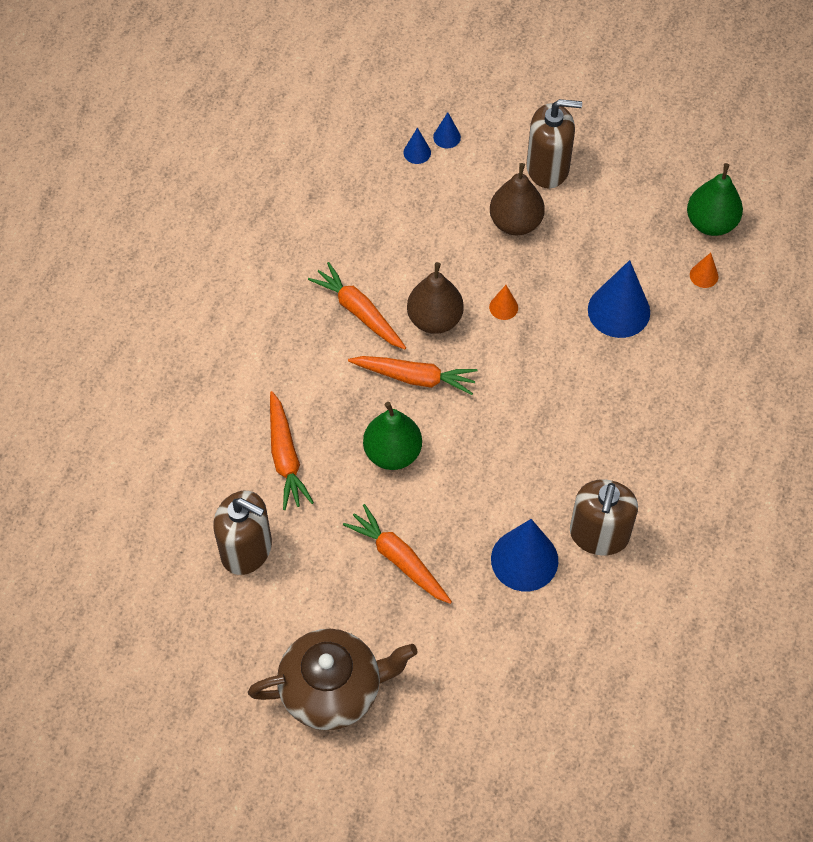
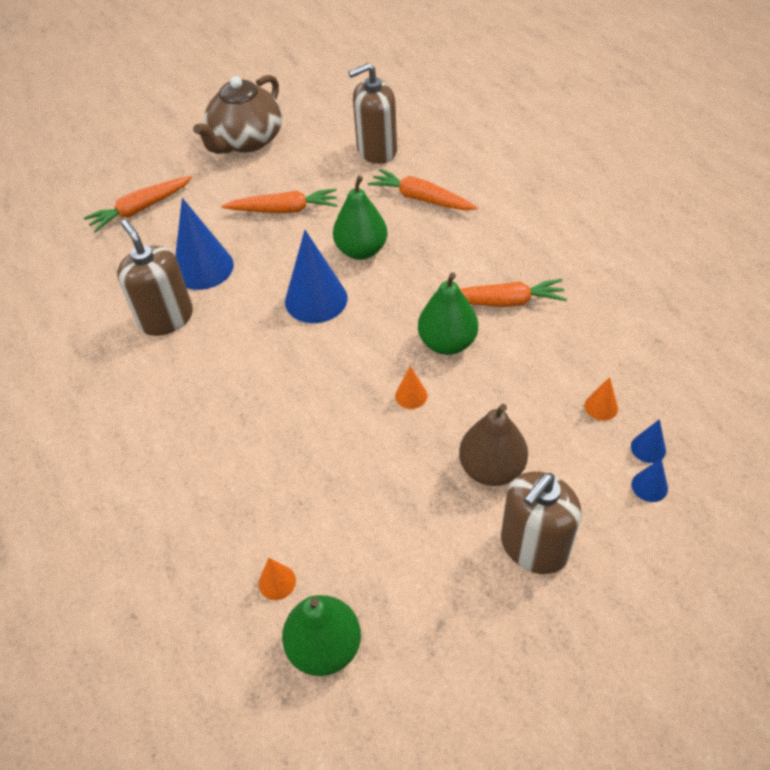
camera: 135 degrees right, 10 degrees down
orange carrot [348,356,478,395] -> orange carrot moved to [84,176,192,233]
brown pear [407,262,464,334] -> green pear [418,272,478,355]
blue cone [588,260,650,338] -> blue cone moved to [285,230,348,323]
none -> orange cone [585,377,618,421]

